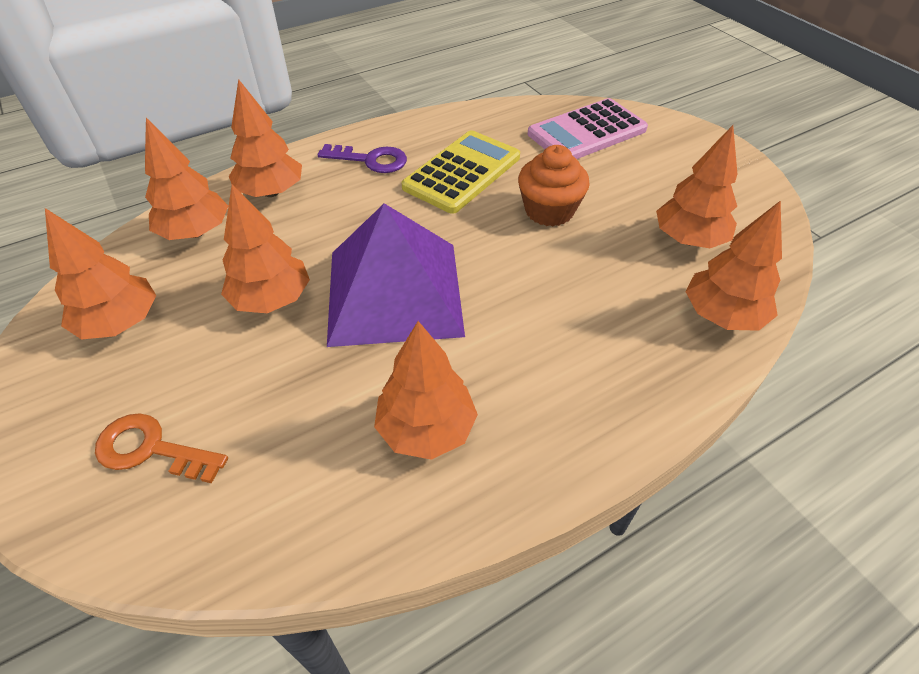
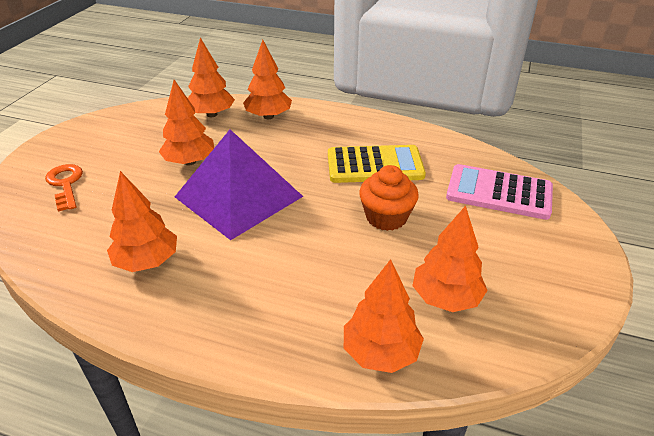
camera: 50 degrees right, 10 degrees down
orange tree [45,208,156,340] -> none
purple key [318,144,407,173] -> none

